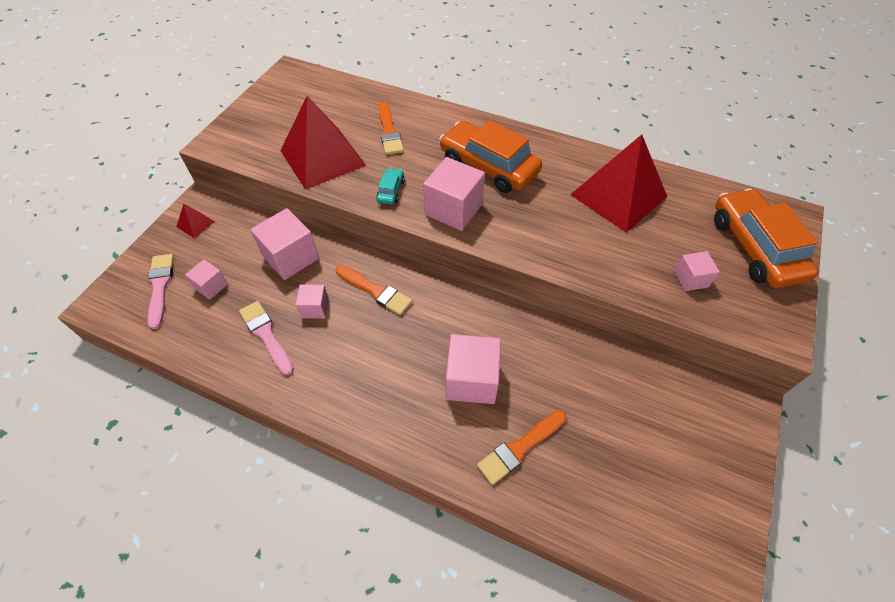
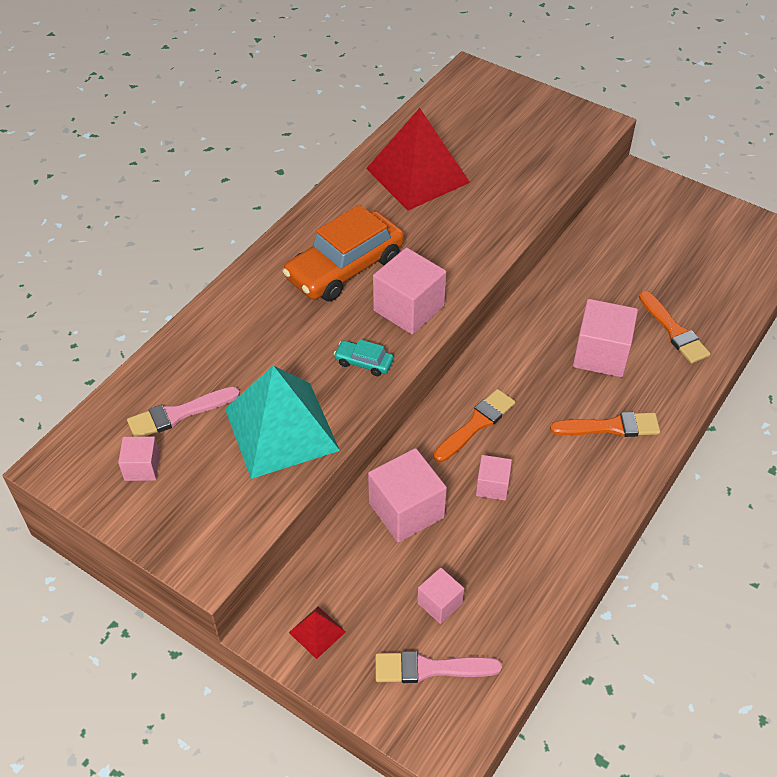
camera: 80 degrees left, 5 degrees down
pink brush [239,301,294,375] -> pink brush moved to [127,386,240,437]
red pyramid [280,96,366,190] -> turquoise pyramid [225,365,340,479]
orange brush [378,102,404,155] -> orange brush moved to [550,412,660,437]
pink cube [674,251,720,291] -> pink cube moved to [118,436,160,481]
orange car [714,188,819,288] -> none

